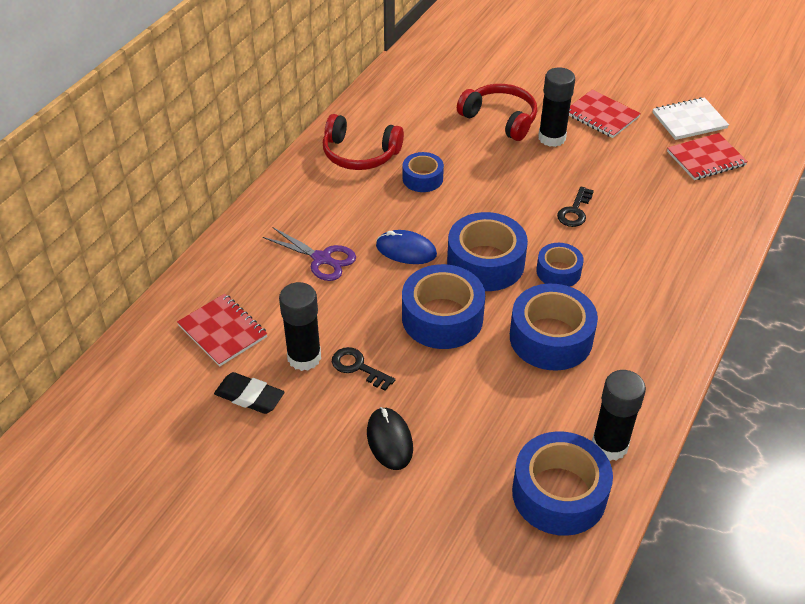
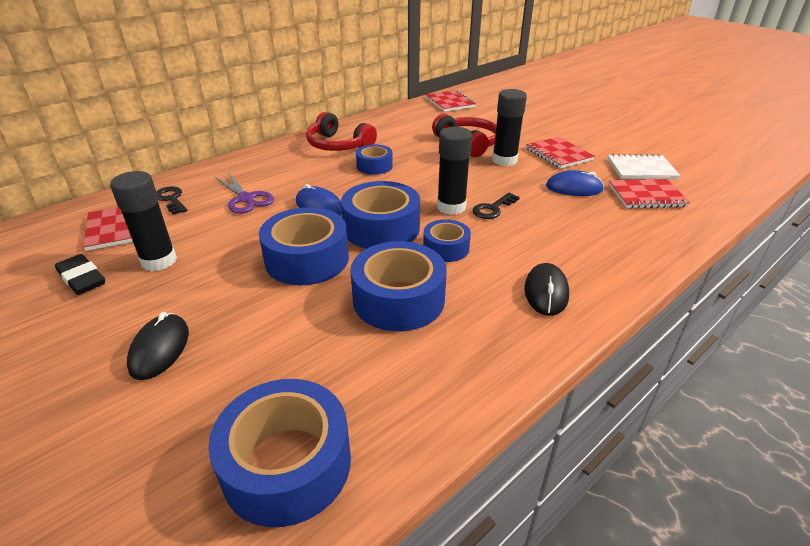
camera: 20 degrees right, 10 degrees down
black key [332,347,395,391] -> black key moved to [156,186,187,215]
black glue stick [592,370,646,461] -> black glue stick moved to [437,127,472,215]
none -> red notebook [426,90,476,112]
none -> black mouse [524,263,569,316]
none -> blue mouse [546,170,604,196]

